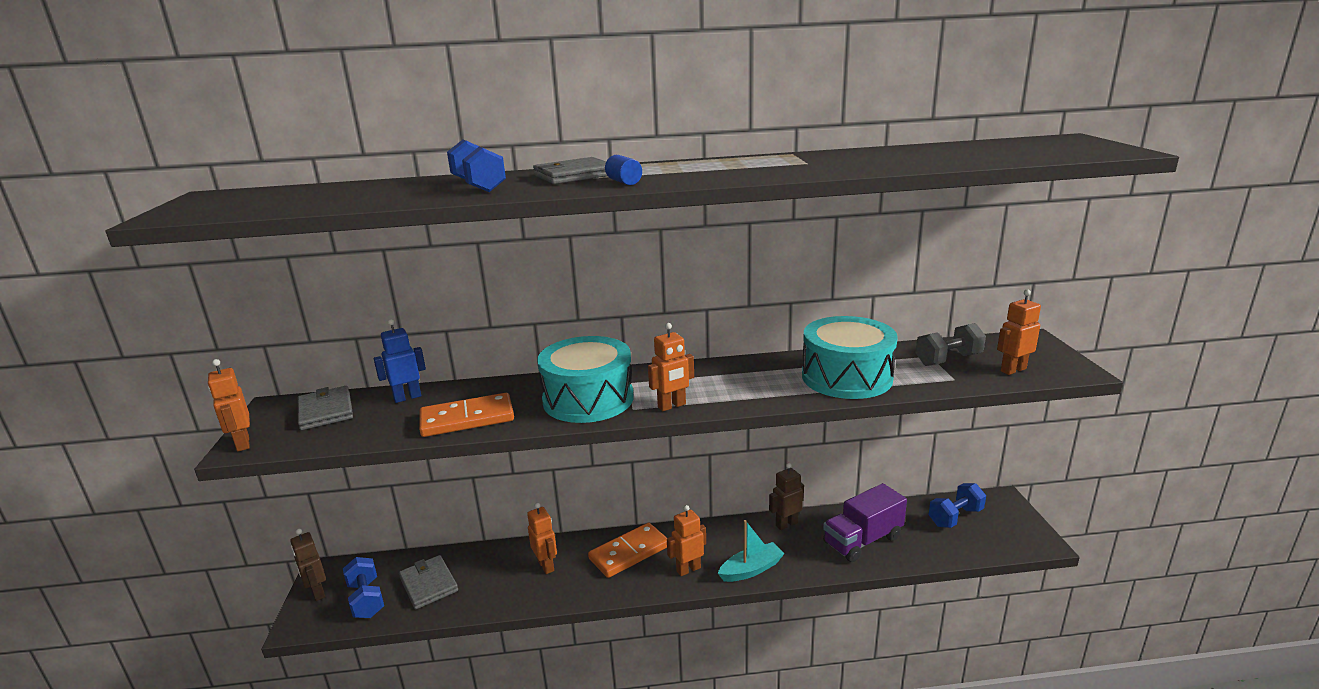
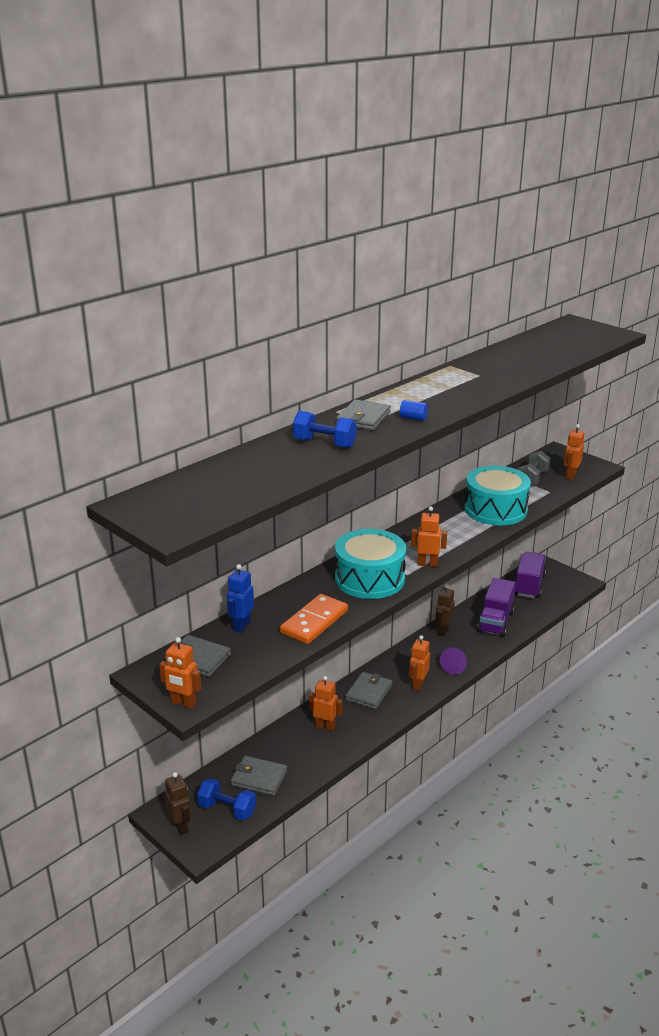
camera: 40 degrees left, 5 degrees up
brown robot [290,529,326,601] -> brown robot turned 135 degrees counterclockwise [165,772,191,835]
orange domino [588,522,667,578] -> grey wallet [345,672,392,709]
orange robot [648,323,694,411] -> orange robot turned 105 degrees counterclockwise [411,506,447,567]
turquoise boat [718,520,785,582] -> purple cone [440,648,467,675]
blue dumbbell [929,483,986,528] -> purple truck [515,552,546,598]

